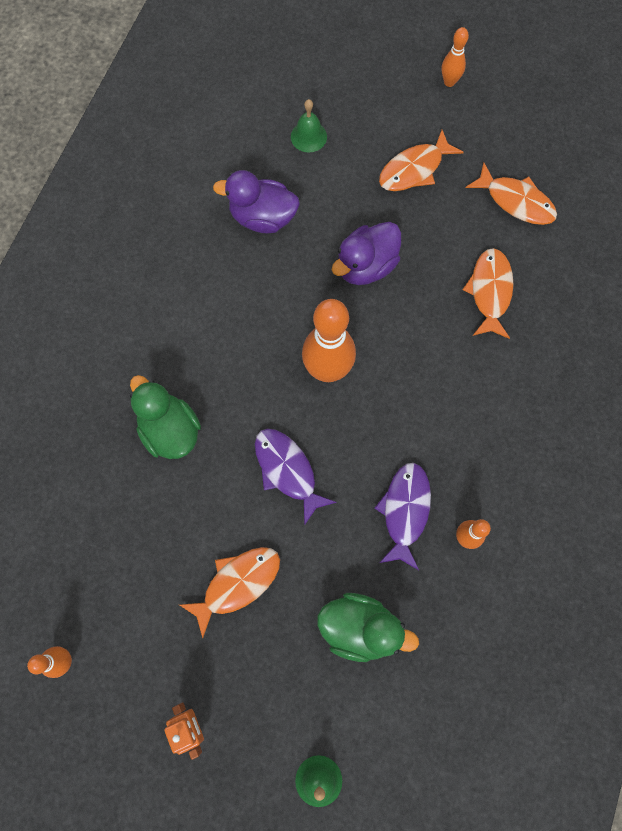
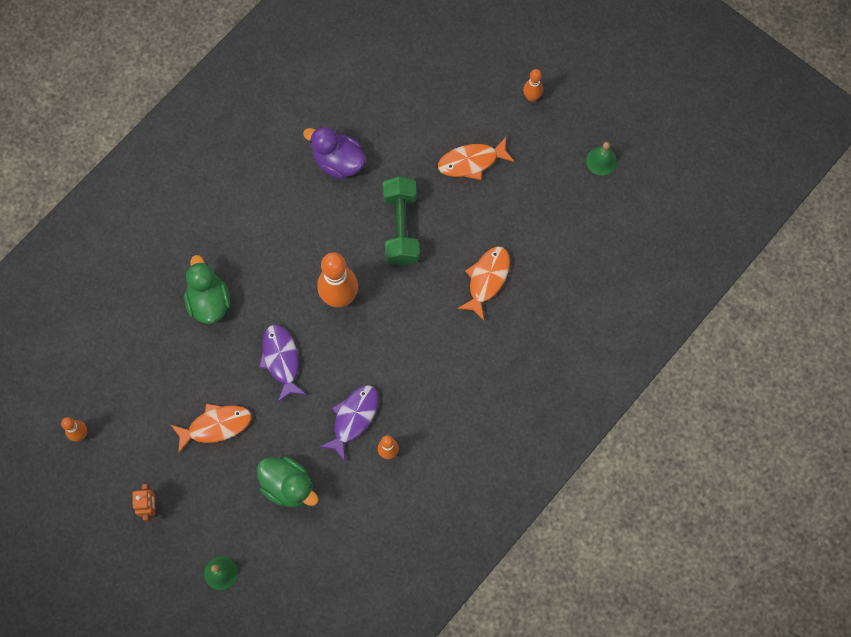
camera: 20 degrees right, 0 degrees up
green bell [291,99,327,153] -> green bell moved to [586,142,617,176]
purple duck [332,222,401,285] -> green dumbbell [383,176,419,265]
orange fish [466,162,557,225] -> none

